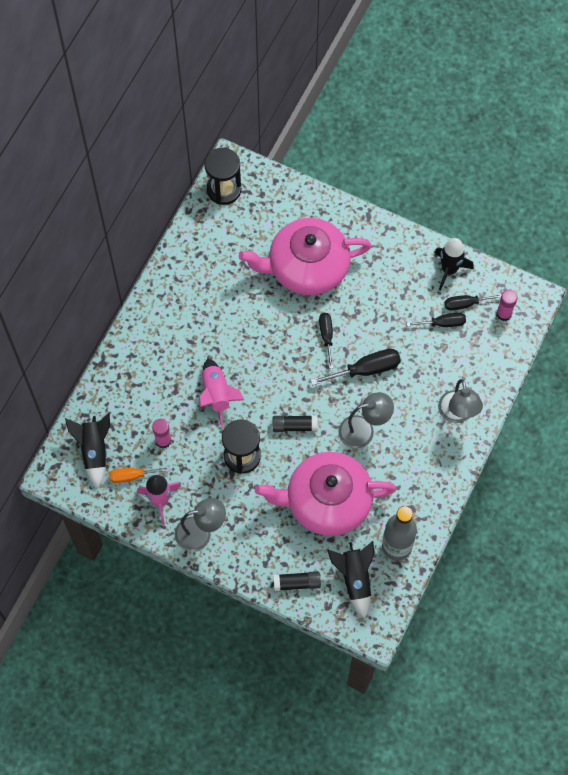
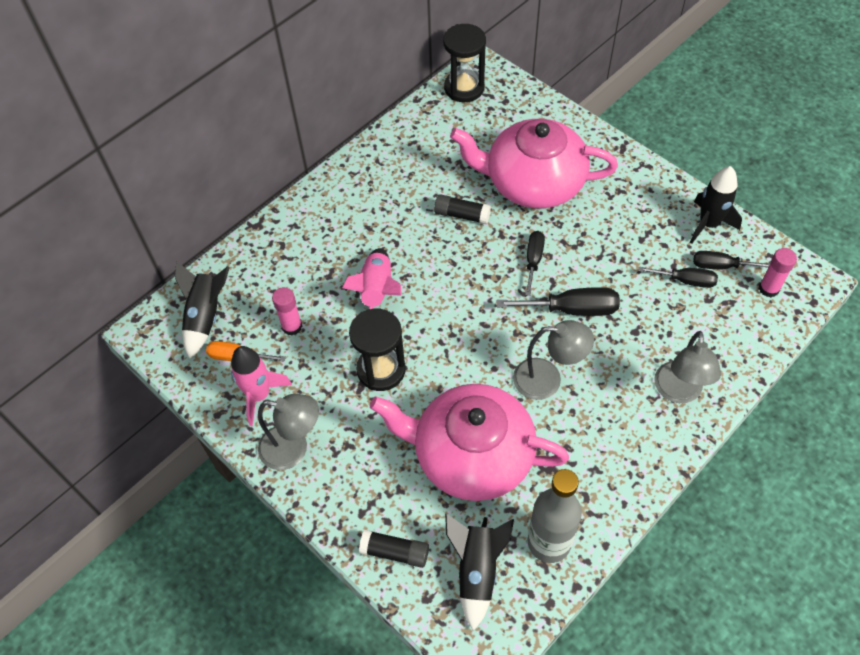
camera: 20 degrees right, 10 degrees down
black glue stick [273,415,317,432] -> black glue stick moved to [434,194,491,224]

